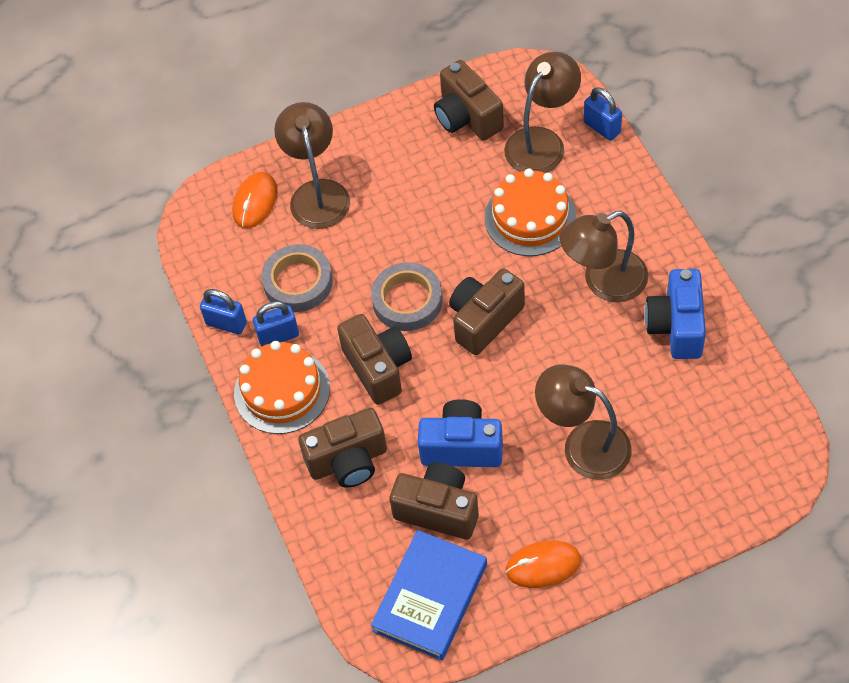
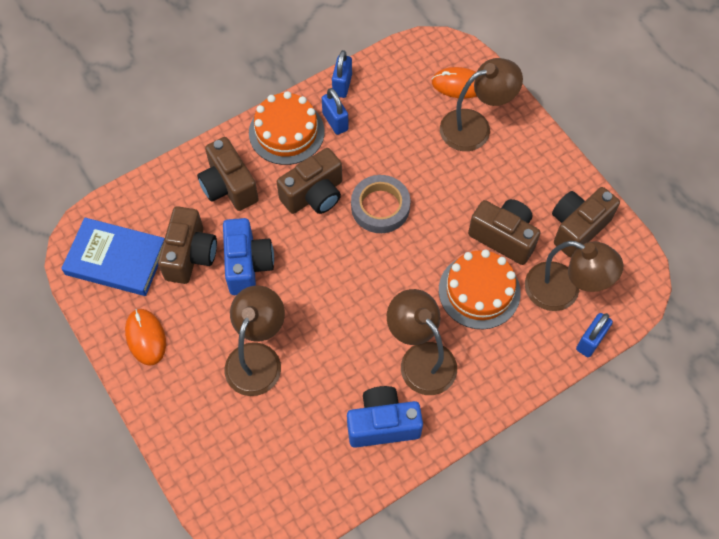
camera: 75 degrees right, 5 degrees up
grey tape [261,244,333,312] -> none
brown camera [449,268,525,355] -> brown camera moved to [468,199,540,265]

